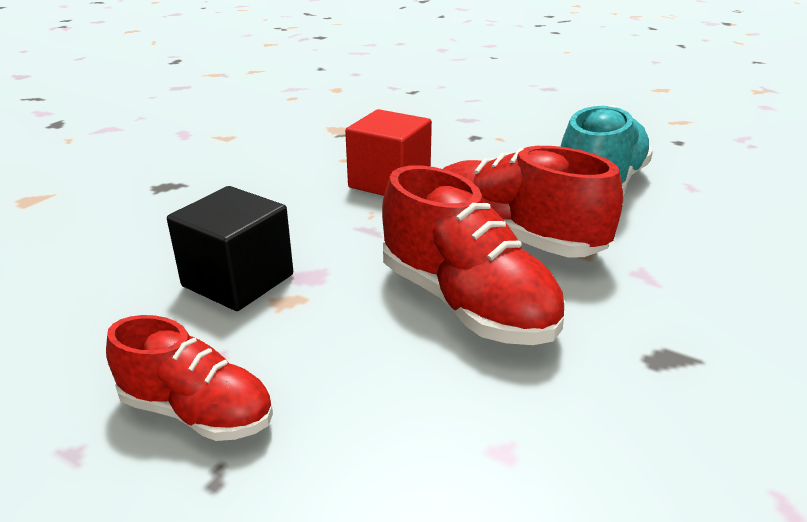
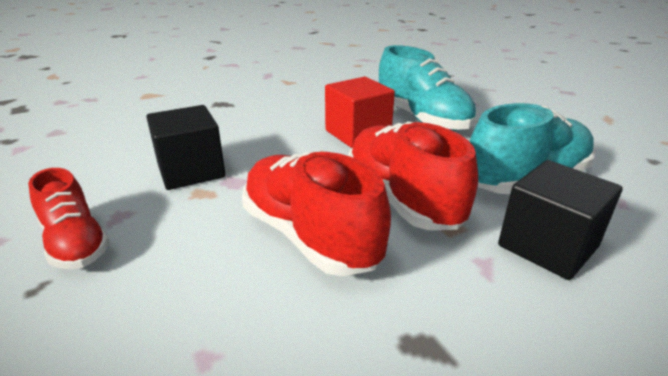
camera: 30 degrees right, 0 degrees up
red shoe [382,165,565,345] -> red shoe turned 150 degrees clockwise [242,152,391,276]
none -> turquoise shoe [379,45,476,131]
none -> black cube [498,160,623,280]

